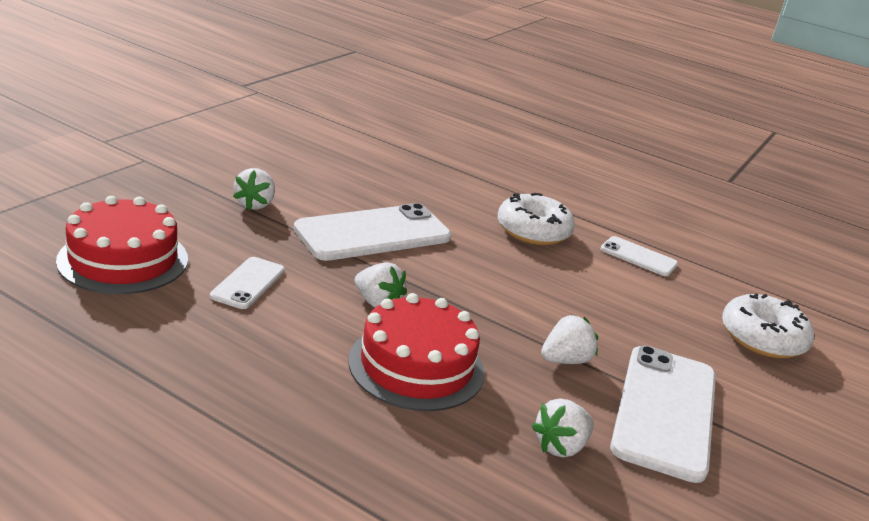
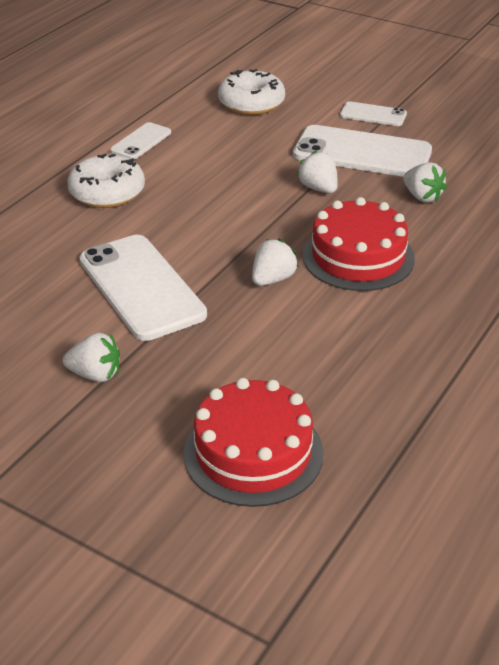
camera: 85 degrees left, 10 degrees up
white phone [210,257,285,309] -> white phone moved to [340,101,407,126]

